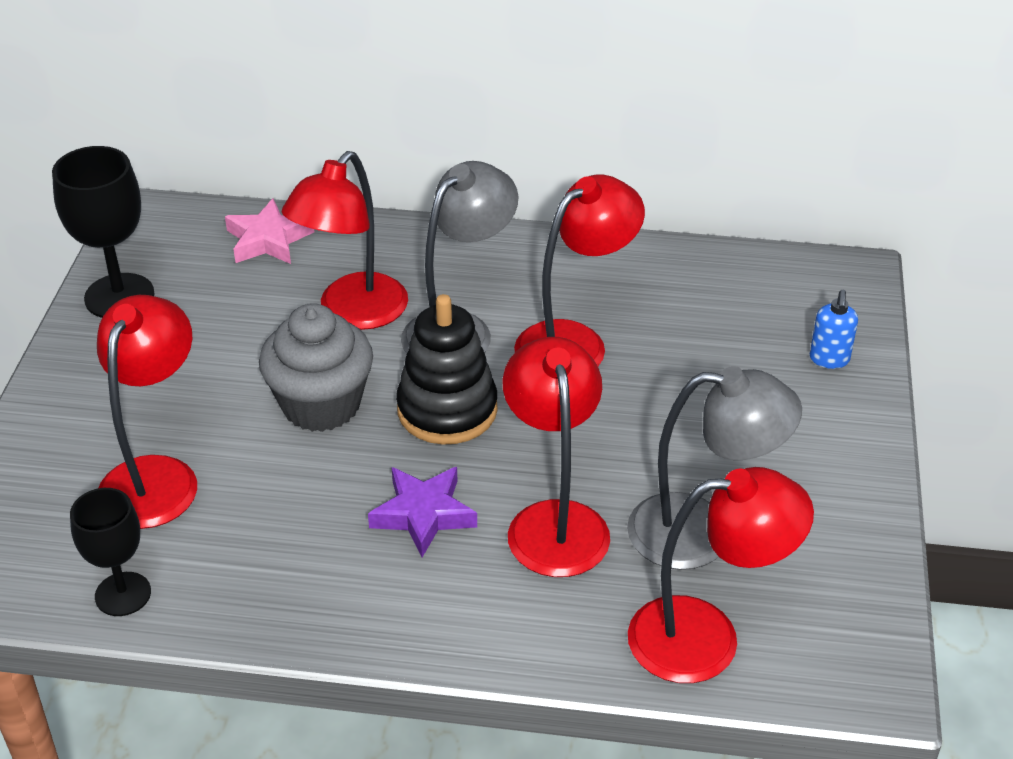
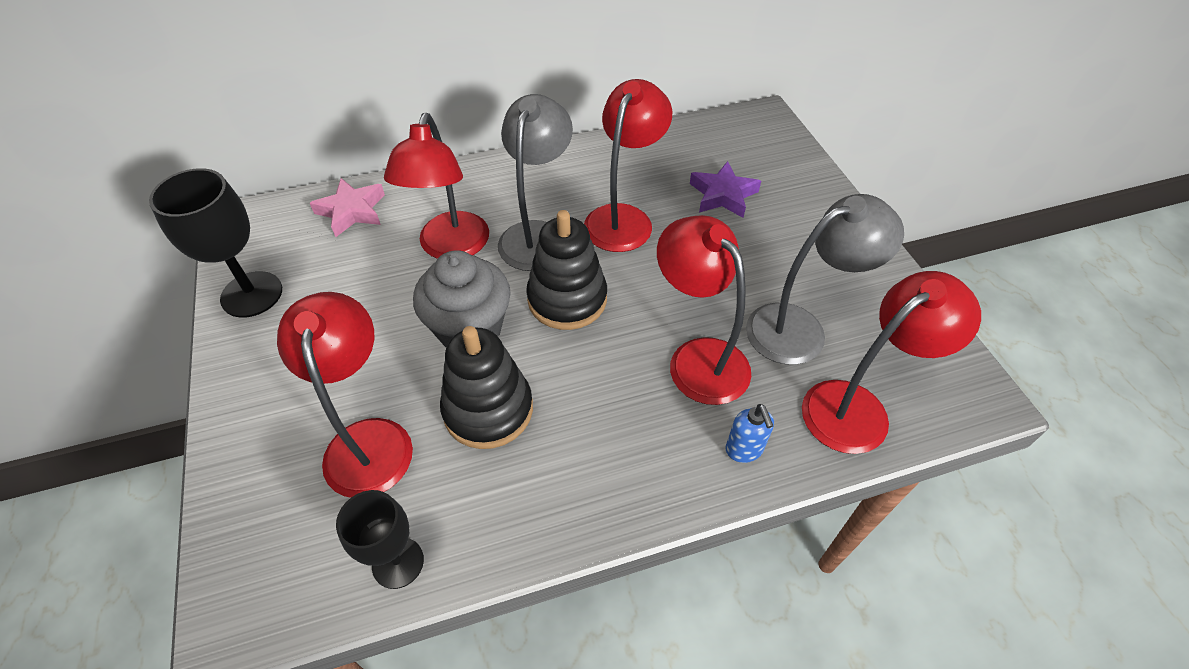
camera: 25 degrees left, 10 degrees up
purple star [368,467,477,557] -> purple star moved to [690,161,761,218]
blue soap dispenser [810,290,858,369] -> blue soap dispenser moved to [726,404,774,463]
none -> black stacking toy [440,326,533,449]

